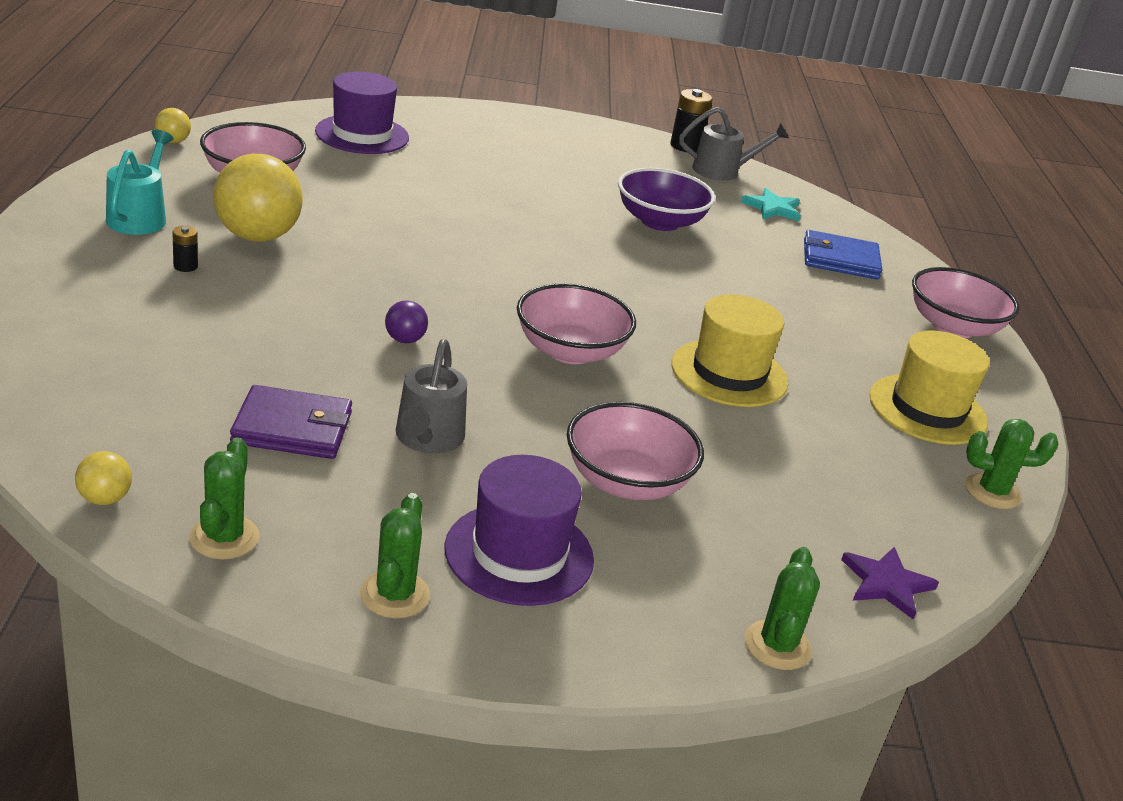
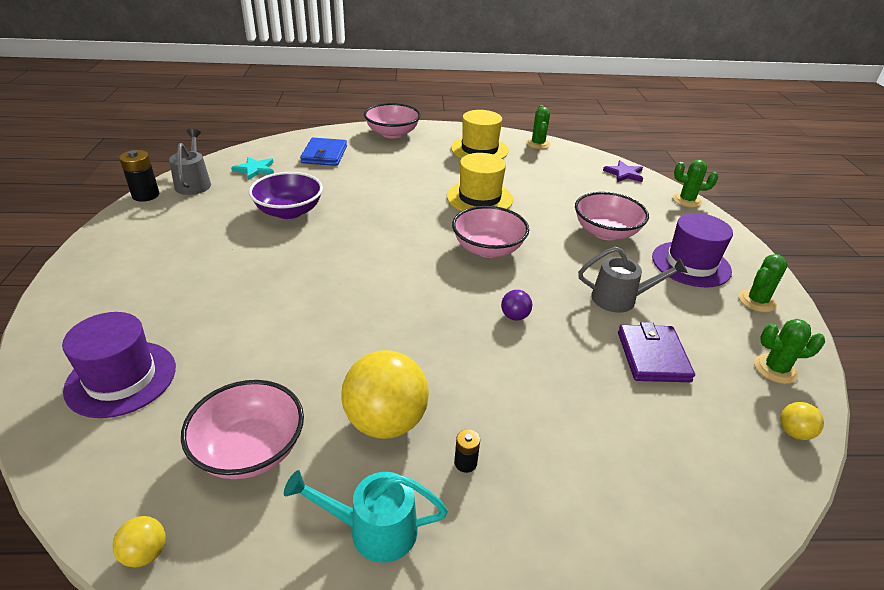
camera: 90 degrees left, 5 degrees up
green cactus [360,493,430,618] -> green cactus turned 45 degrees counterclockwise [739,254,788,312]

